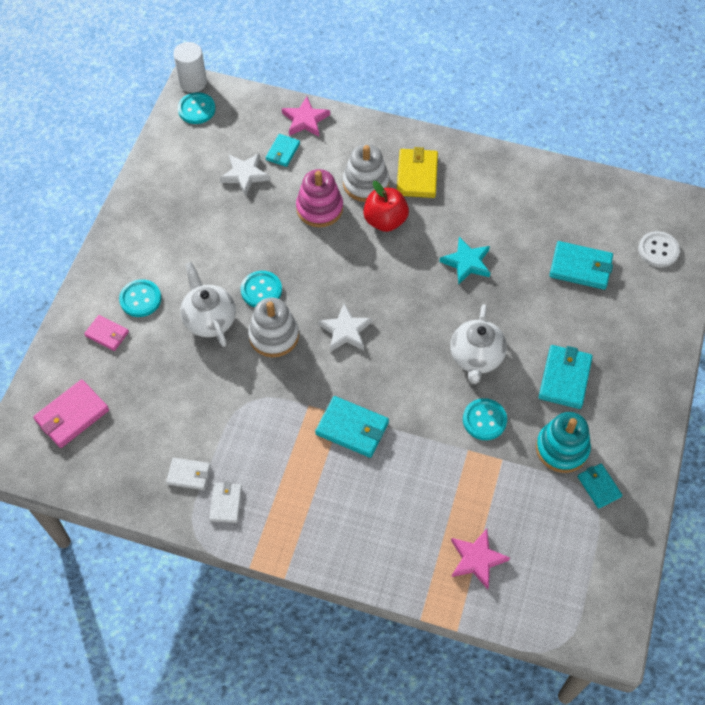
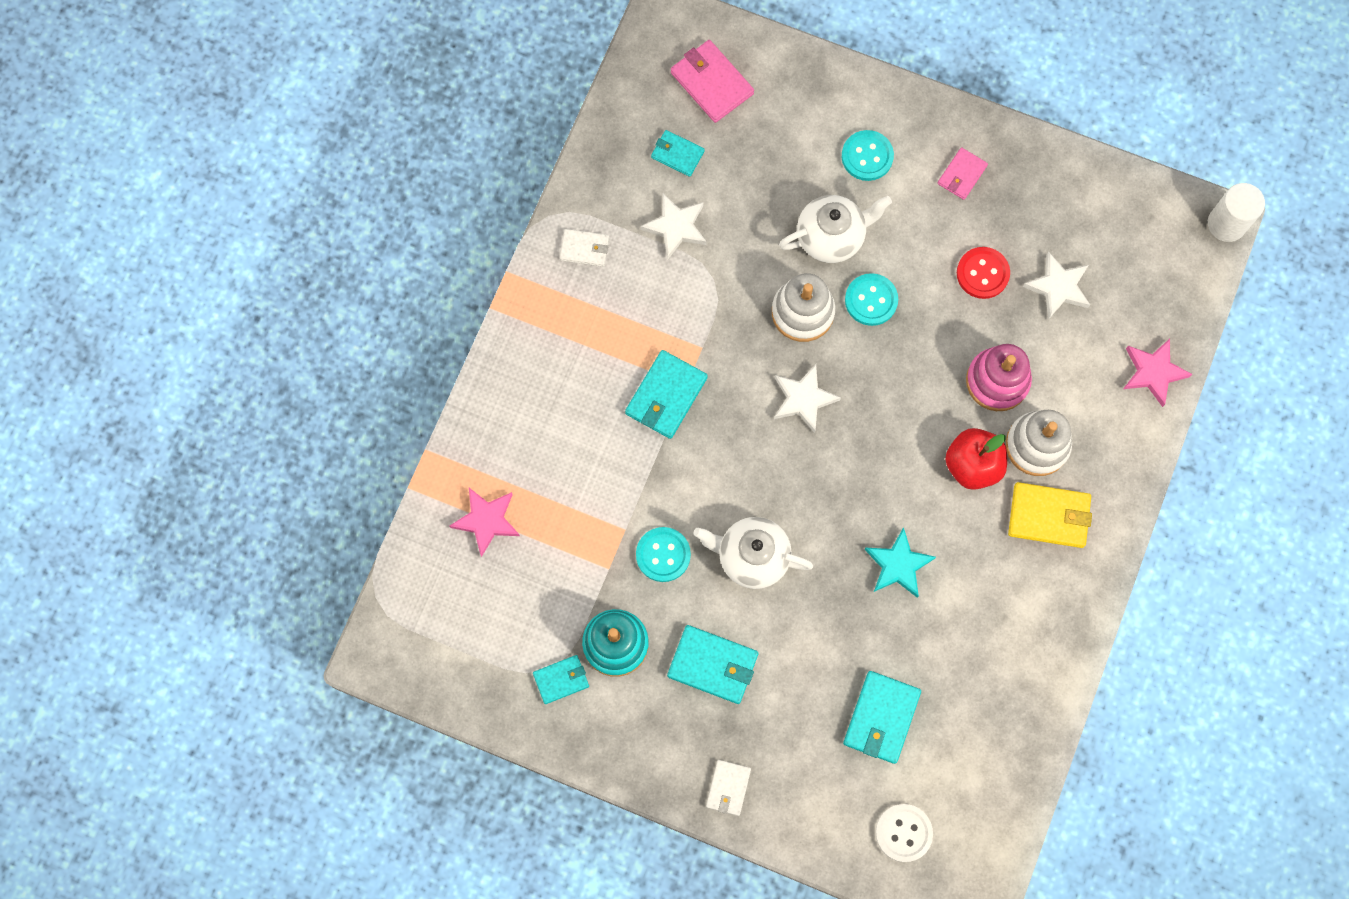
camera: 95 degrees right, 15 degrees up
pink wallet [84,315,129,351] -> pink wallet moved to [938,147,988,200]
white wallet [166,457,211,490] -> white wallet moved to [706,760,751,816]
turquoise button [178,92,215,124] -> none
turquoise wallet [266,134,300,167] -> turquoise wallet moved to [651,130,705,177]
none -> white star [641,193,707,259]
none -> red button [957,247,1010,299]

